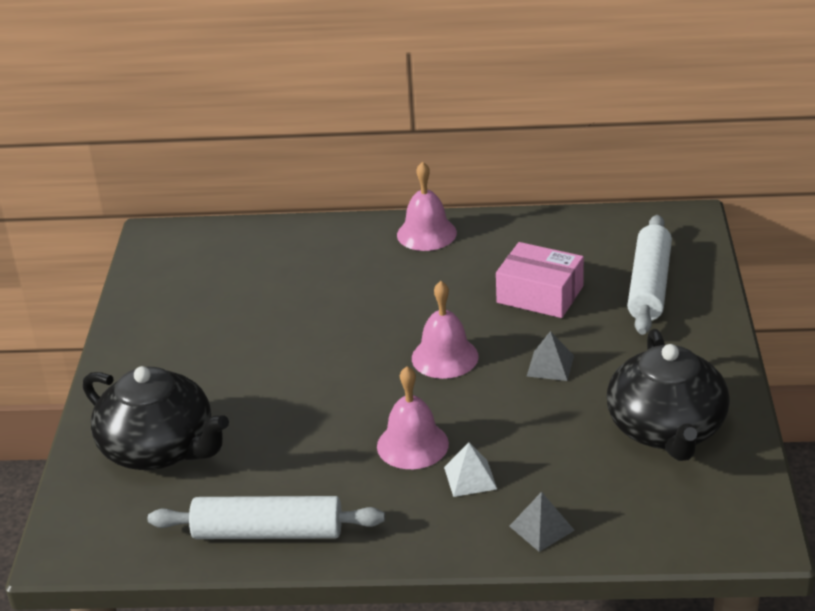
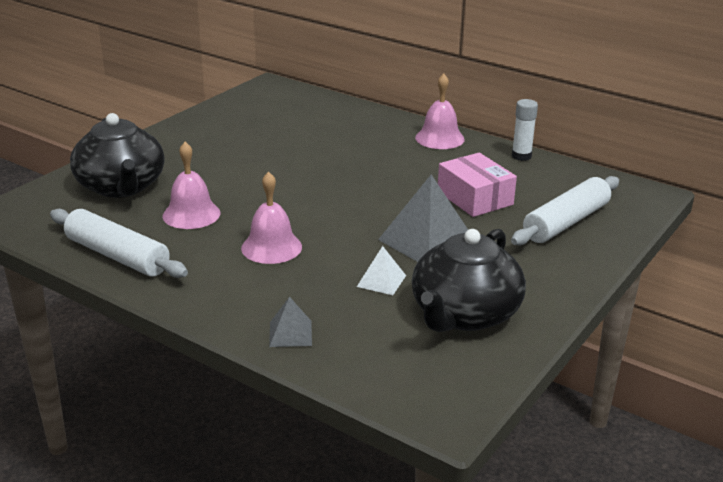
camera: 30 degrees right, 5 degrees down
pink bell [412,281,479,379] -> pink bell moved to [162,142,221,229]
white pyramid [444,442,497,497] -> white pyramid moved to [357,246,406,295]
grey pyramid [527,331,574,381] -> grey pyramid [378,175,468,262], size x1.94
none -> white glue stick [512,99,538,161]

